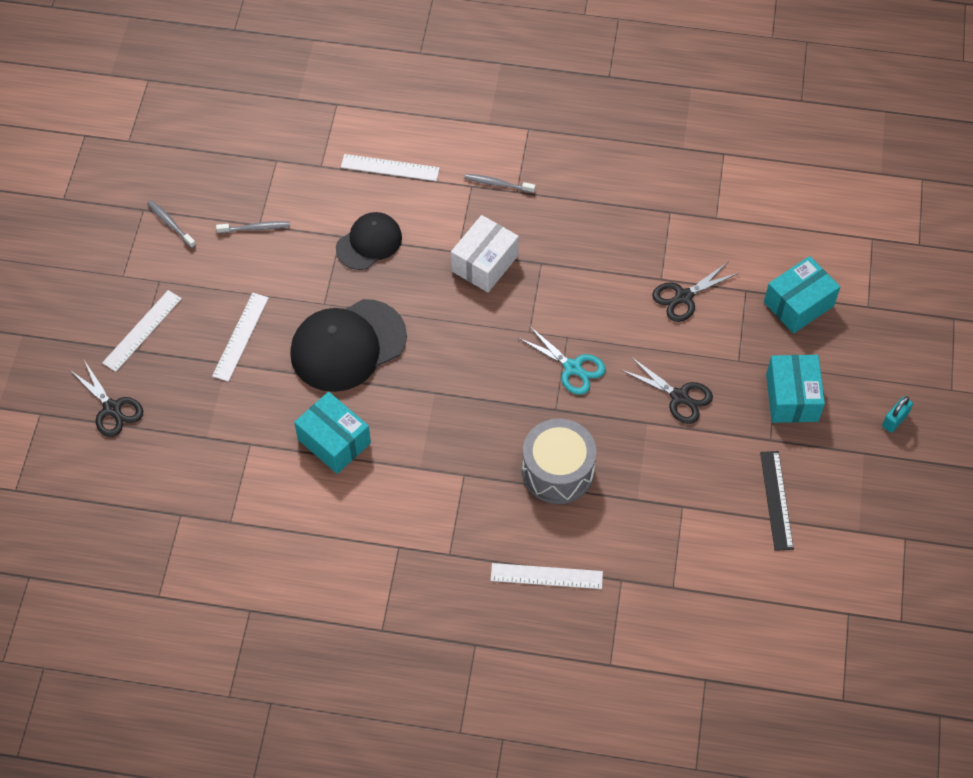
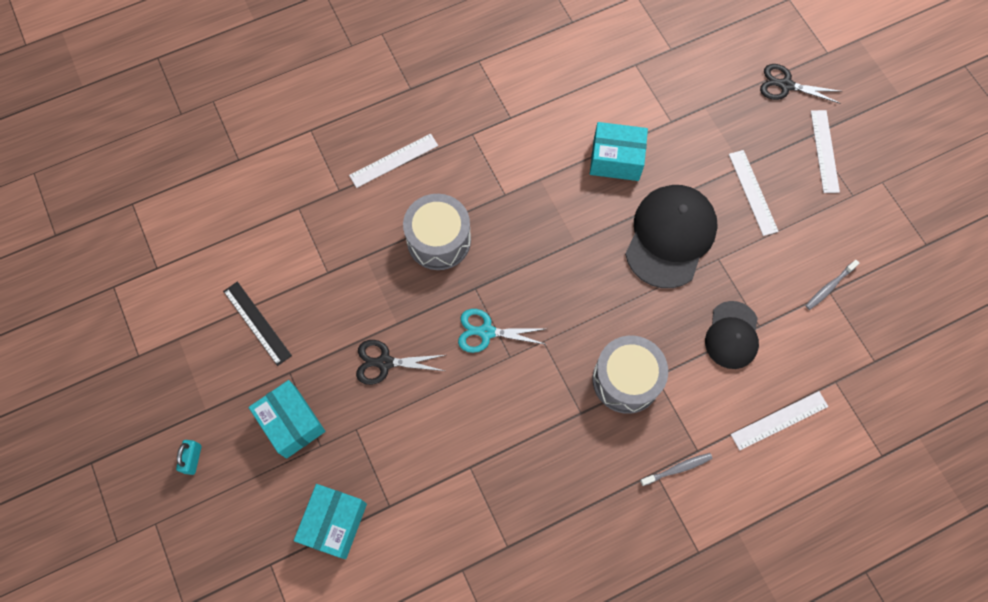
camera: 145 degrees right, 10 degrees up
grey toothbrush [147,200,196,248] -> none
white box [451,215,519,292] -> grey drum [593,335,668,414]
black scissors [652,262,739,322] -> none

